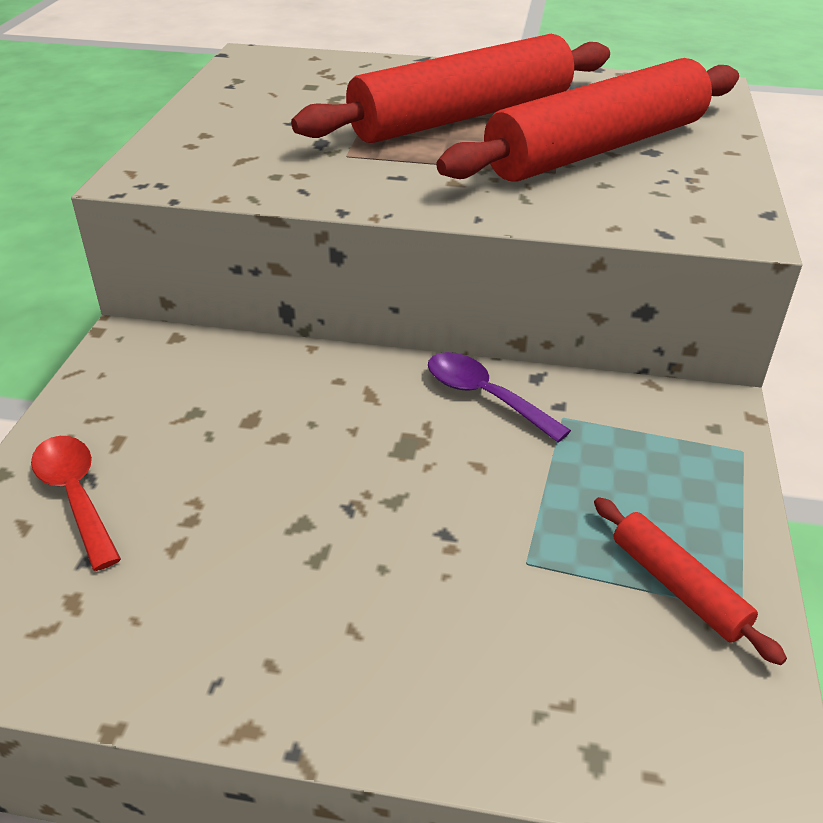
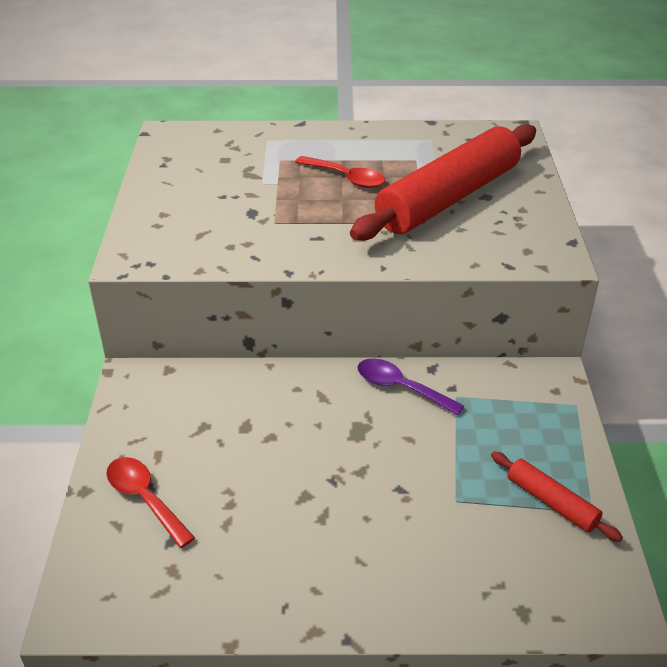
camera: 10 degrees left, 0 degrees up
red rolling pin [291,34,610,143] -> red spoon [295,156,385,188]

